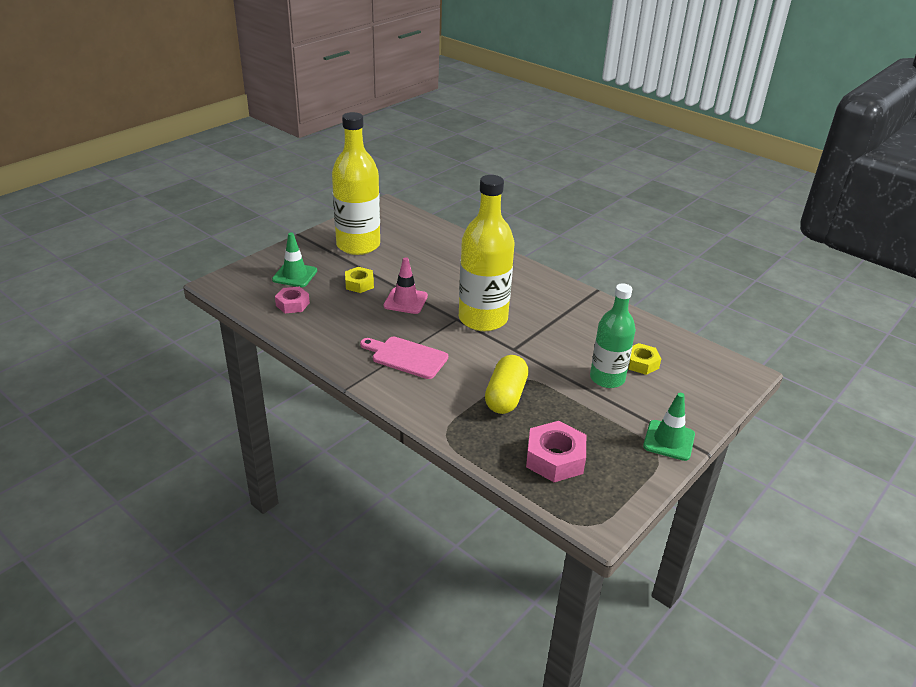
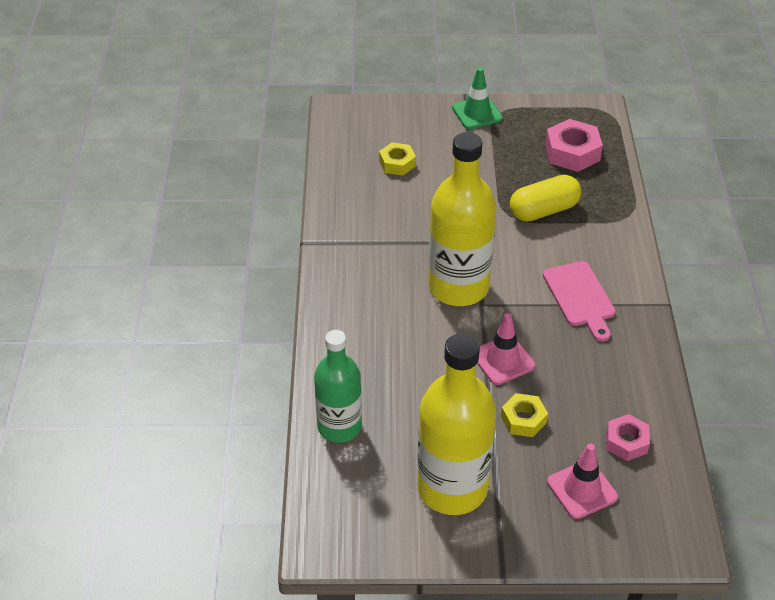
camera: 130 degrees left, 10 degrees up
green traffic cone [272,232,317,287] -> pink traffic cone [547,443,618,519]
green bottle [590,283,636,388] -> green bottle moved to [314,330,362,443]

